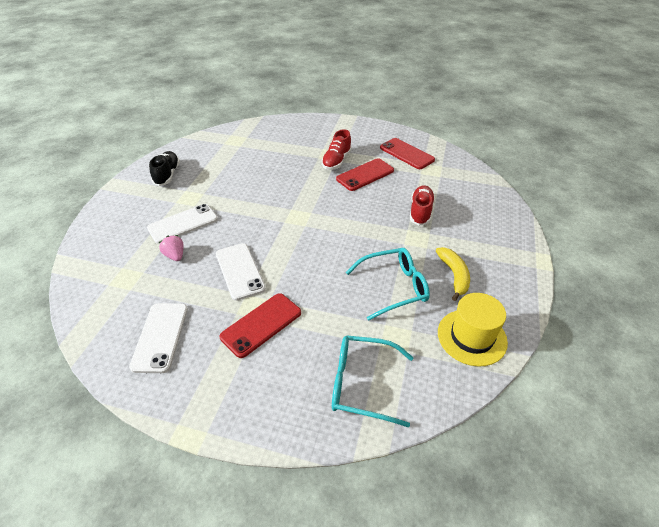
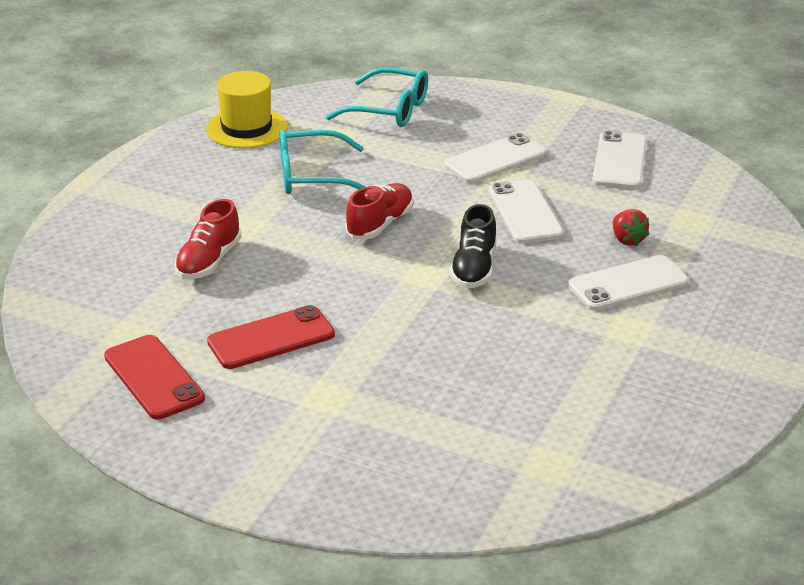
camera: 170 degrees left, 10 degrees down
black shoe [149,151,180,186] -> black shoe moved to [450,204,497,288]
pink strawberry [159,235,184,261] -> red strawberry [613,209,650,246]
red phone [220,293,301,358] -> white phone [444,133,547,183]
red shoe [322,129,352,170] -> red shoe moved to [345,183,413,239]
yellow banana [436,247,470,301] -> none

